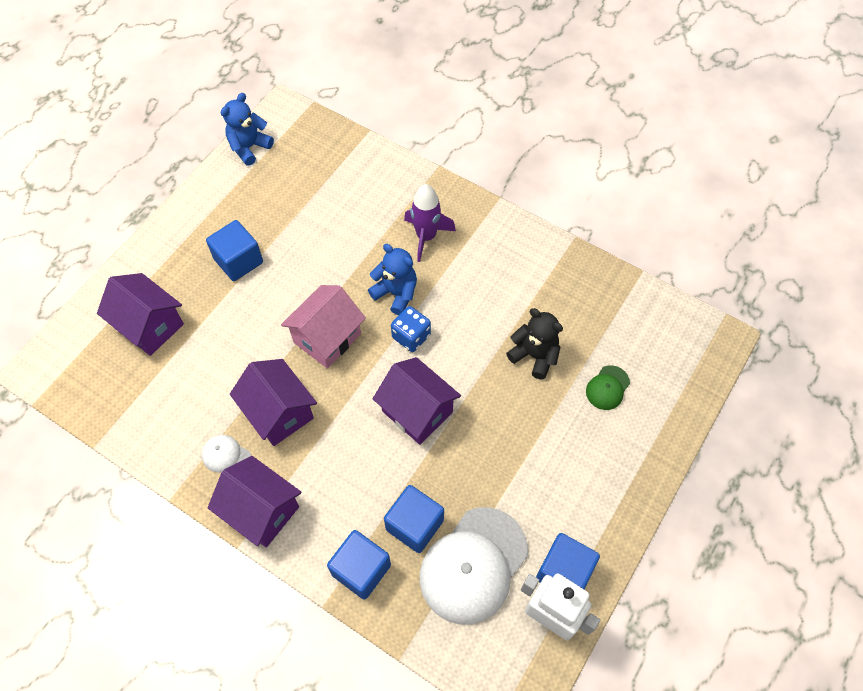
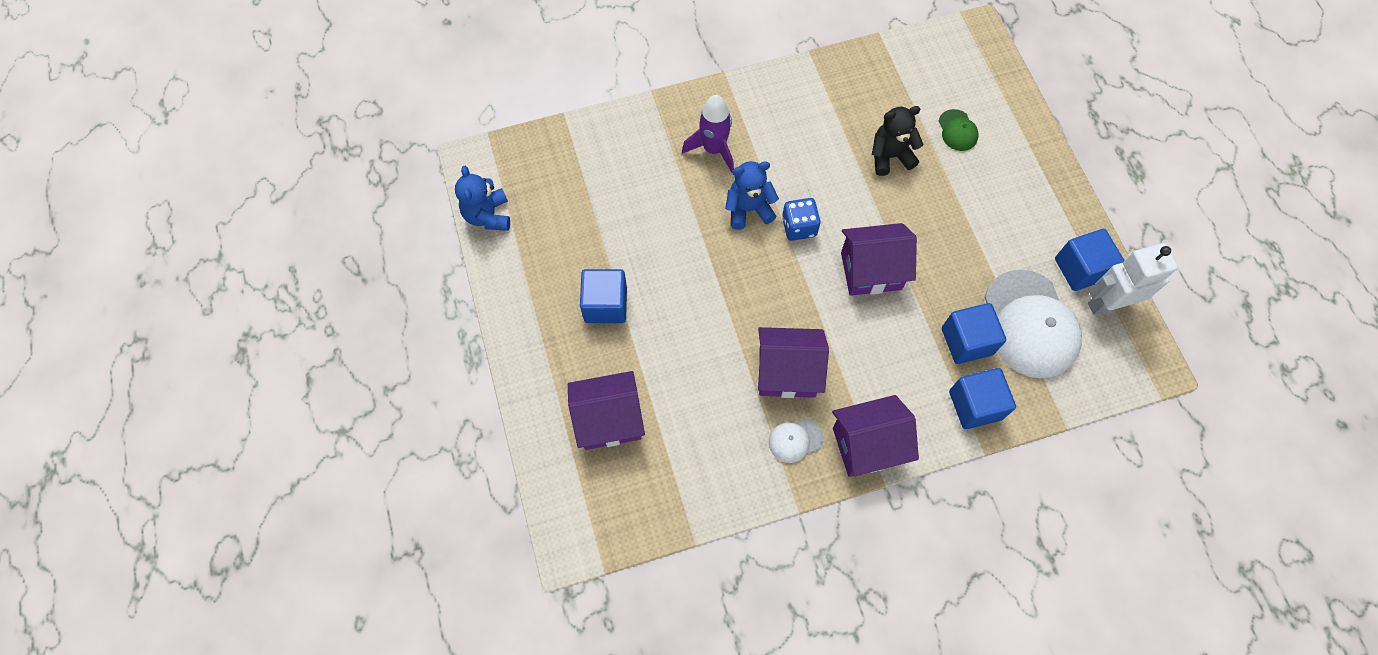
camera: 50 degrees left, 5 degrees up
pink house [281,285,366,369] -> none

